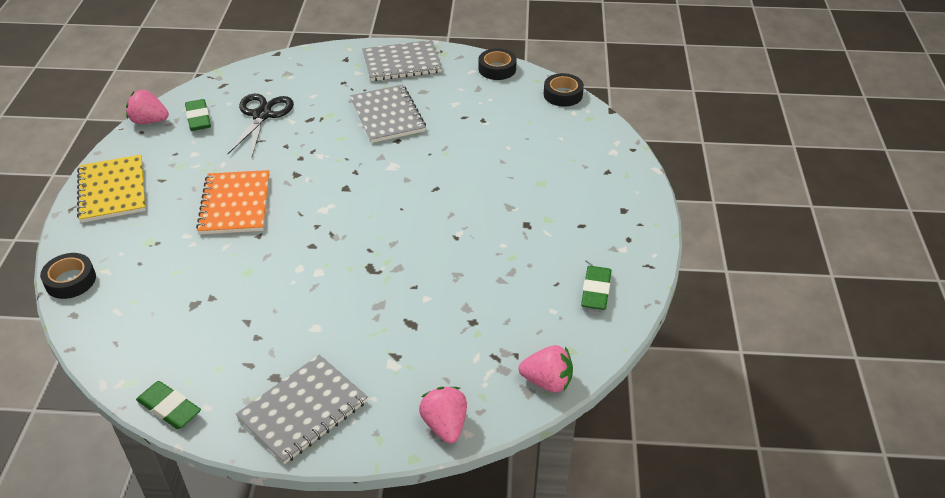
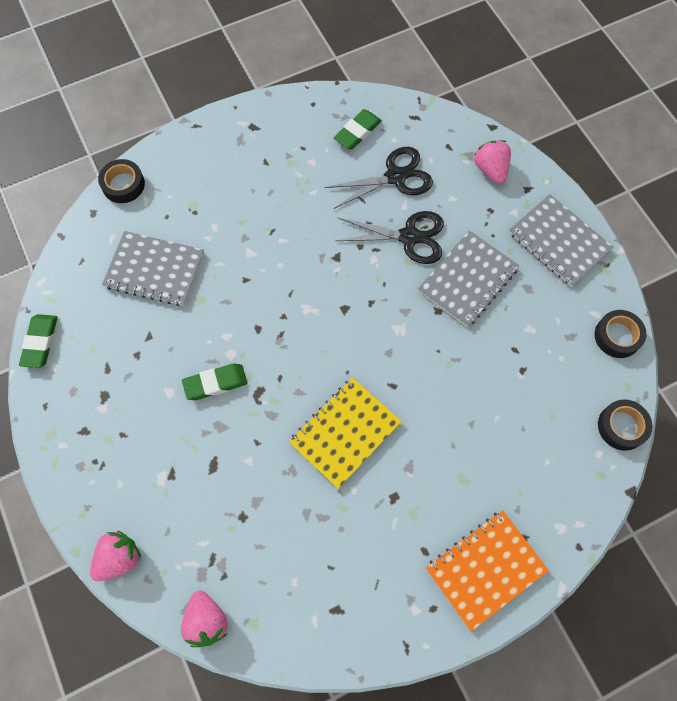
camera: 60 degrees right, 25 degrees up
yellow notebook [77,155,146,223] -> yellow notebook moved to [289,377,402,489]
pink strawberry [126,90,169,124] -> pink strawberry moved to [474,140,511,184]
orange notebook [196,170,269,234] -> orange notebook moved to [426,510,549,632]
grey notebook [235,355,368,464] -> grey notebook moved to [102,231,204,306]
green eraser [581,266,611,310] -> green eraser moved to [182,364,247,400]
none -> black scissors [336,211,444,264]

